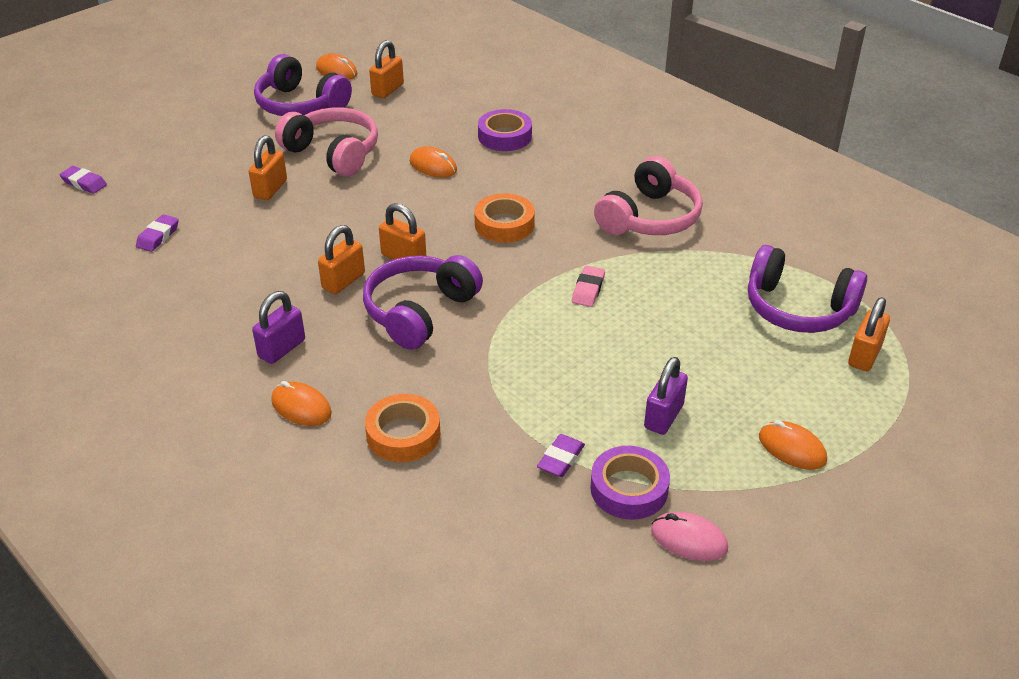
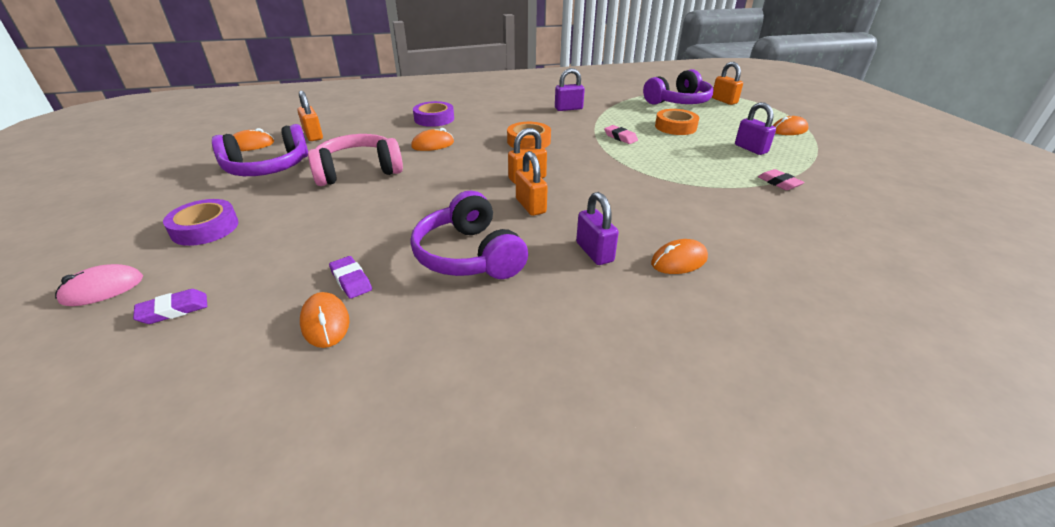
camera: 60 degrees left, 5 degrees down
orange padlock [249,135,287,200] -> none
purple headphones [363,255,483,350] -> purple headphones moved to [411,190,528,279]
orange tape [365,394,440,462] -> orange tape moved to [655,109,699,135]
purple eraser [537,434,585,477] -> pink eraser [758,169,805,190]
purple tape [590,446,670,520] -> purple tape moved to [163,199,239,246]
pink headphones [594,156,703,235] -> purple padlock [555,68,585,111]
pink mouse [651,512,728,561] -> pink mouse moved to [55,264,143,306]
none -> orange mouse [300,292,349,348]

